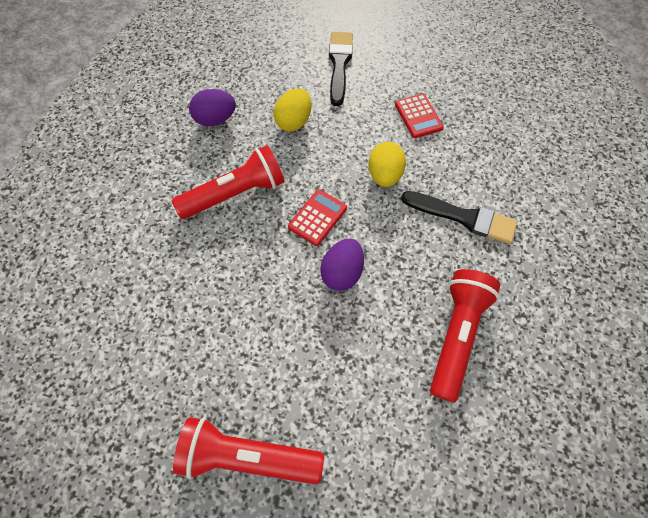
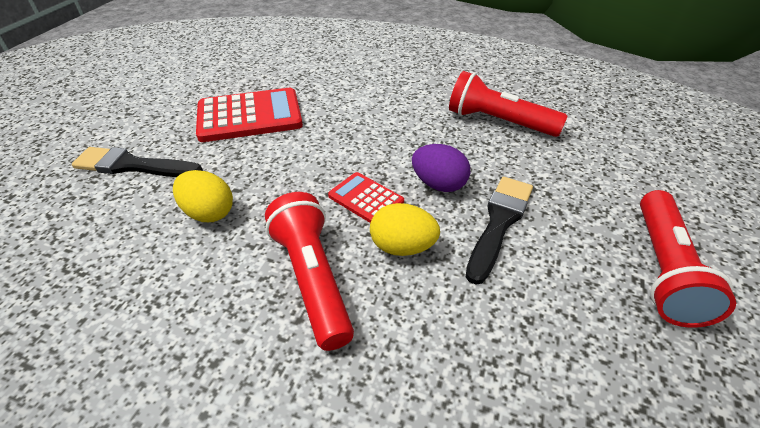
camera: 85 degrees left, 20 degrees down
purple egg [189,89,236,126] -> none
yellow egg [369,142,406,187] -> yellow egg moved to [370,203,440,256]
red calculator [395,94,444,138] -> red calculator [196,88,303,142], size x1.85
black brush [401,191,517,244] -> black brush moved to [466,177,533,285]

